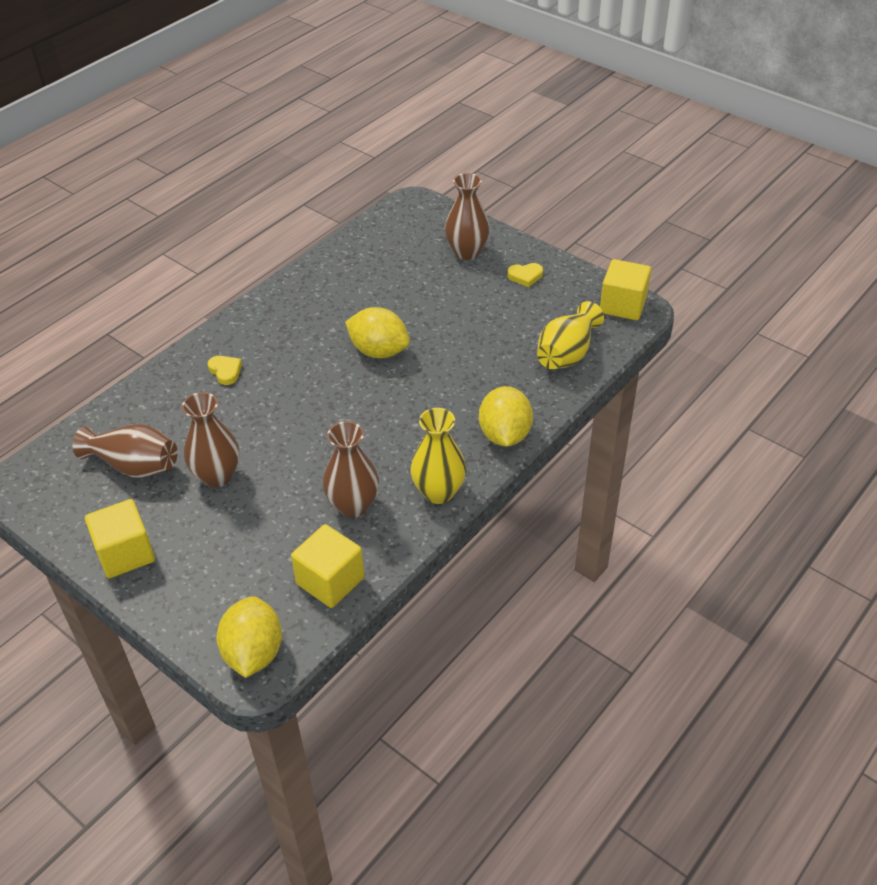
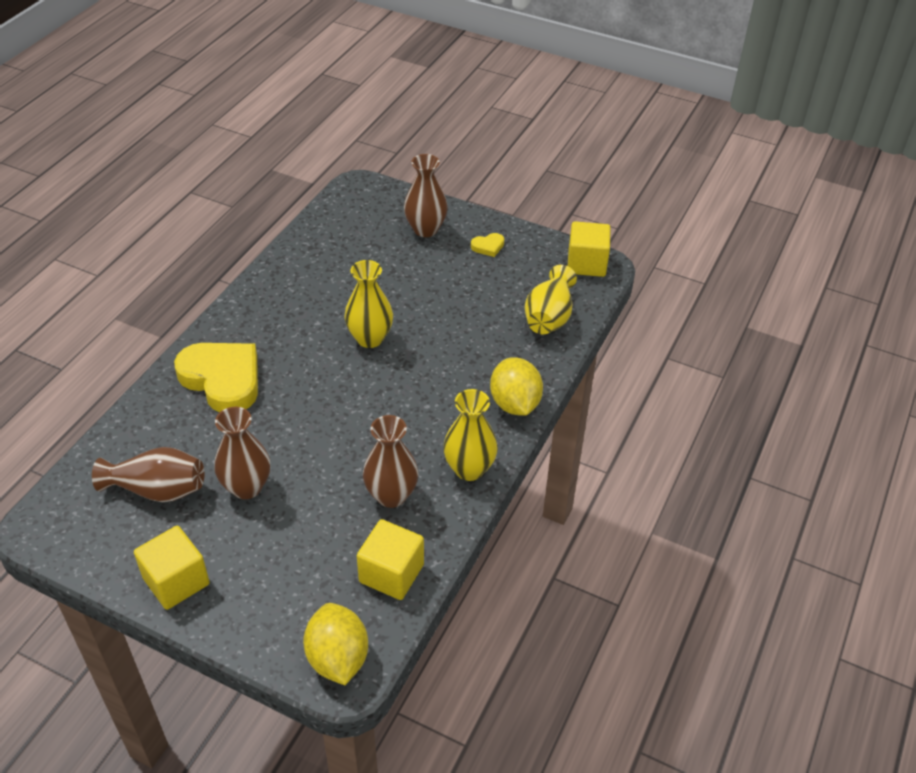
camera: 15 degrees left, 0 degrees up
yellow heart [208,356,242,385] -> yellow heart [174,343,258,412], size x2.43
yellow lemon [345,307,410,358] -> yellow vase [344,260,393,348]

